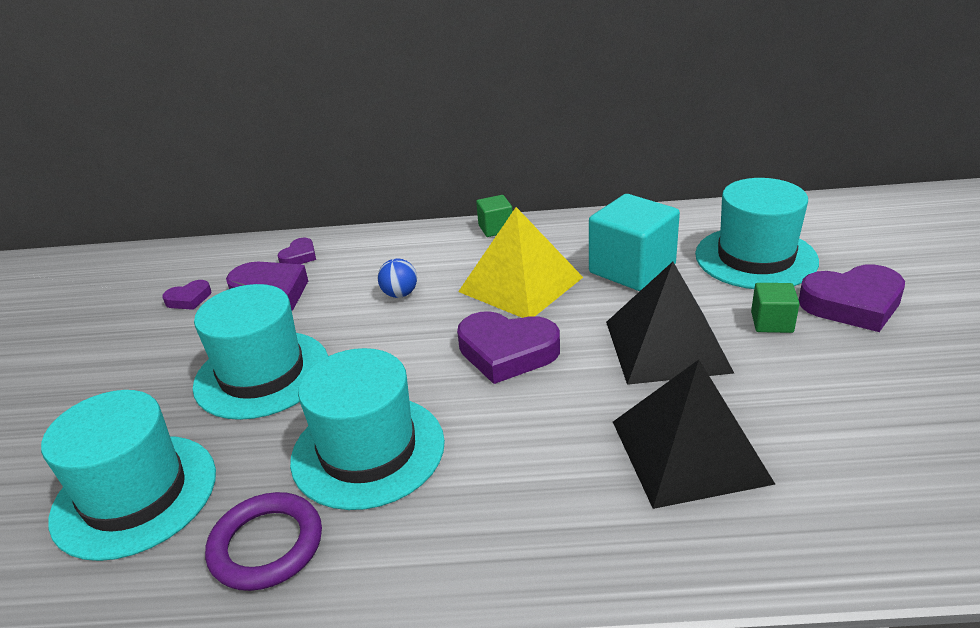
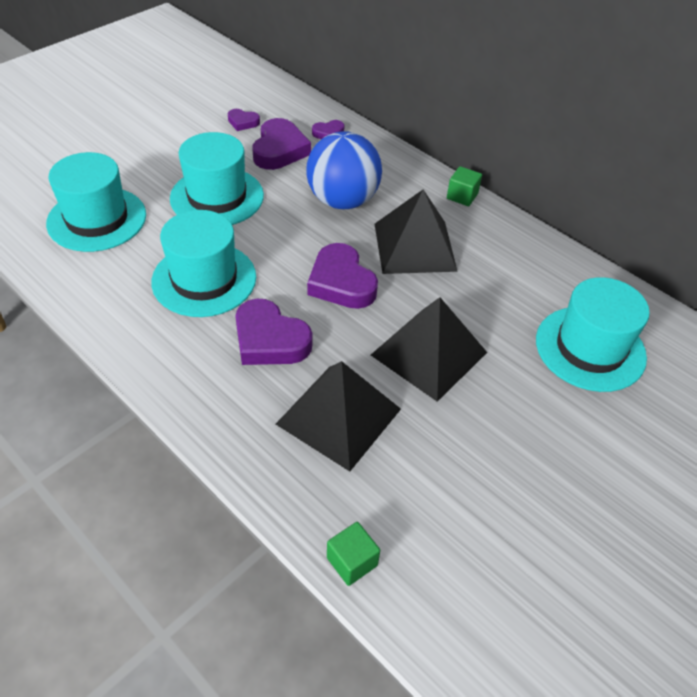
camera: 40 degrees right, 15 degrees up
purple ring [205,492,322,591] -> none
blue ball [378,258,417,298] -> blue ball [306,131,382,209], size x2.41
yellow pyramid [458,207,583,318] -> black pyramid [375,189,458,274]
turquoise cube [589,194,680,291] -> none
green cube [751,283,799,333] -> green cube moved to [327,522,380,586]
purple heart [799,264,905,332] -> purple heart moved to [235,299,312,365]

